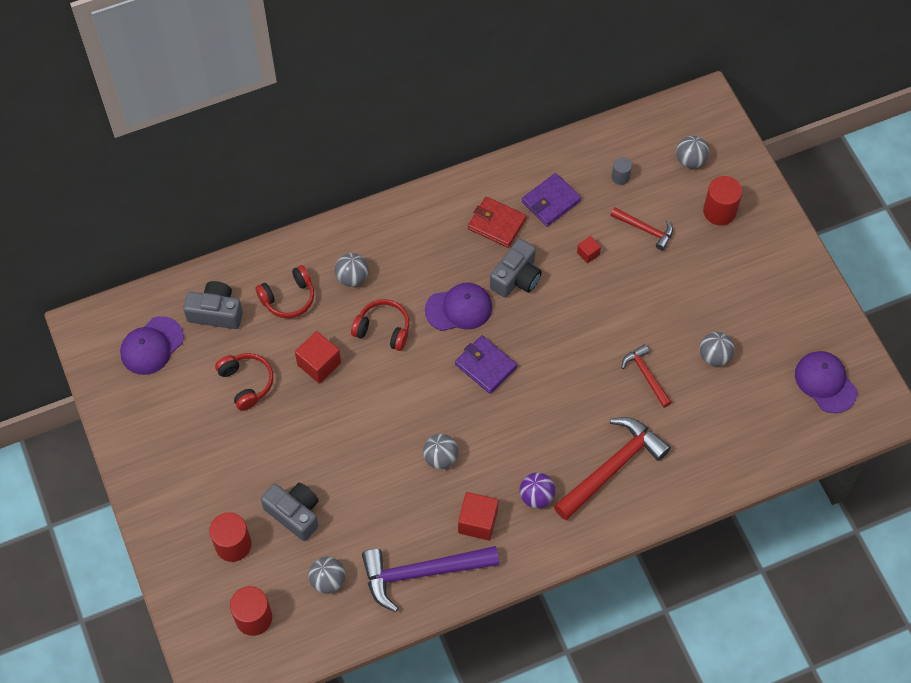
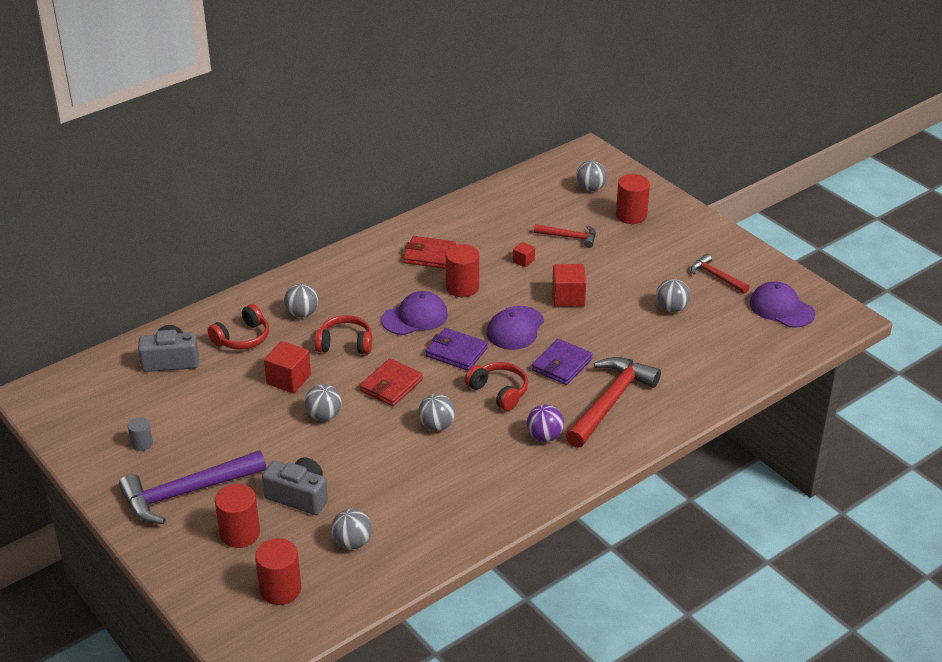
camera: 15 degrees left, 25 degrees down
purple cap [120,316,184,375] -> purple cap moved to [487,306,544,350]
red headphones [215,353,274,411] -> red headphones moved to [465,362,528,411]
purple hammer [362,546,499,612] -> purple hammer moved to [119,450,266,524]
red cube [458,492,498,541] -> red cube moved to [552,264,586,307]
grey camera [490,238,542,298] -> red cylinder [445,244,479,297]
purple wallet [522,173,581,226] -> purple wallet moved to [532,339,593,385]
grey cylinder [612,157,632,185] -> grey cylinder moved to [128,417,153,451]
red hammer [622,344,672,408] -> red hammer moved to [691,254,749,294]
none -> grey ball [305,384,342,421]
none -> red wallet [360,359,423,406]

